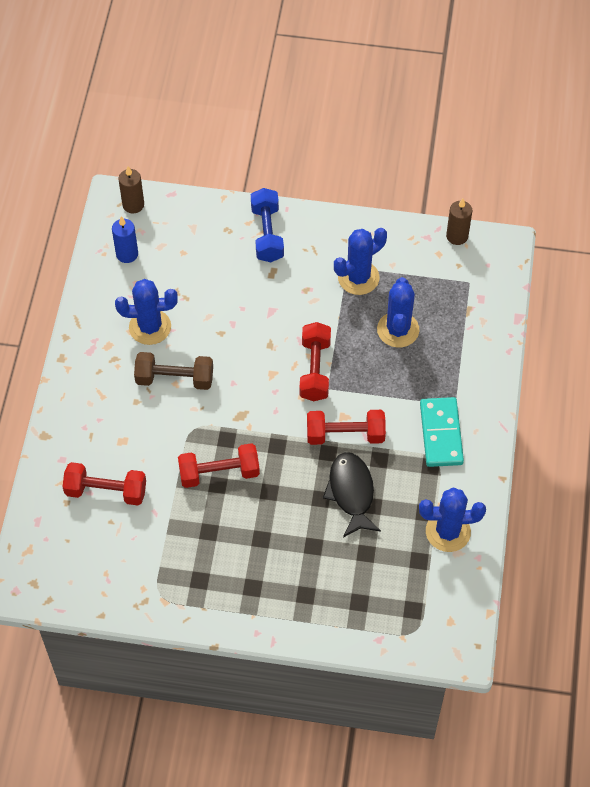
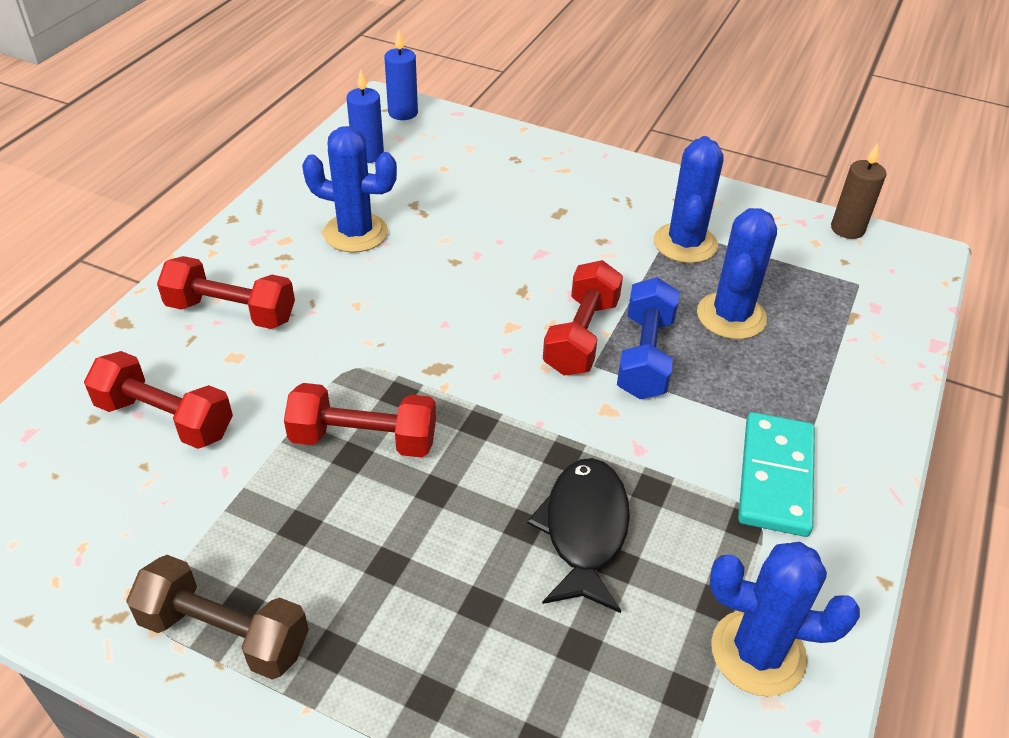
camera: 15 degrees right, 15 degrees down
brown candle [119,166,144,214] -> blue candle [384,30,418,120]
brown dumbbell [134,352,213,390] -> brown dumbbell moved to [126,555,309,680]
blue dumbbell [251,188,284,262] -> blue dumbbell moved to [617,277,680,399]
red dumbbell [307,410,386,445] -> red dumbbell moved to [157,256,295,329]
blue cactus [334,228,387,295] -> blue cactus turned 60 degrees counterclockwise [654,136,724,263]

